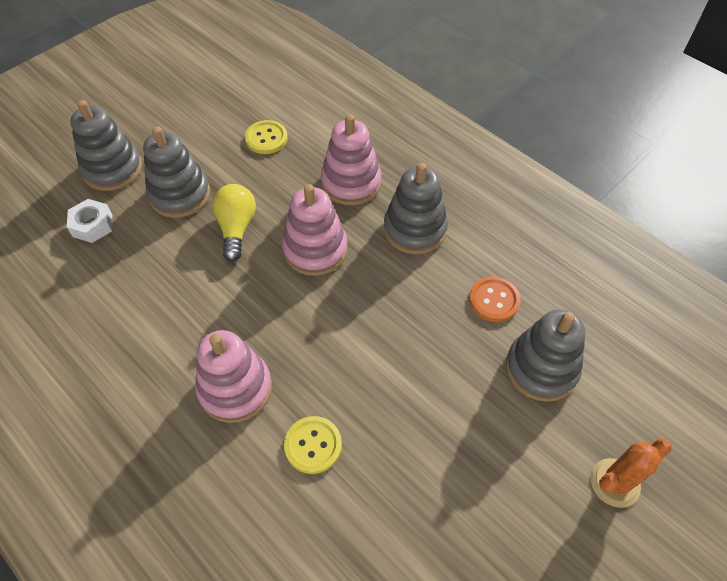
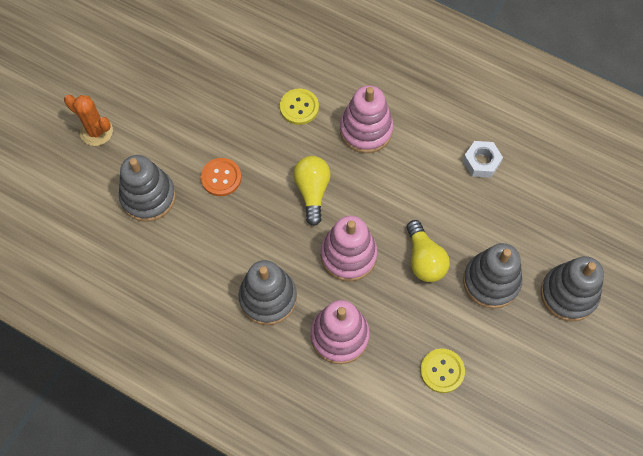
camera: 165 degrees right, 10 degrees up
white nut [67,199,112,243] -> white nut moved to [463,141,503,178]
orange button [469,276,521,322] -> orange button moved to [201,158,241,196]
orange cactus [591,438,672,508] -> orange cactus turned 75 degrees clockwise [64,95,113,146]
none -> yellow light bulb [293,156,331,226]

